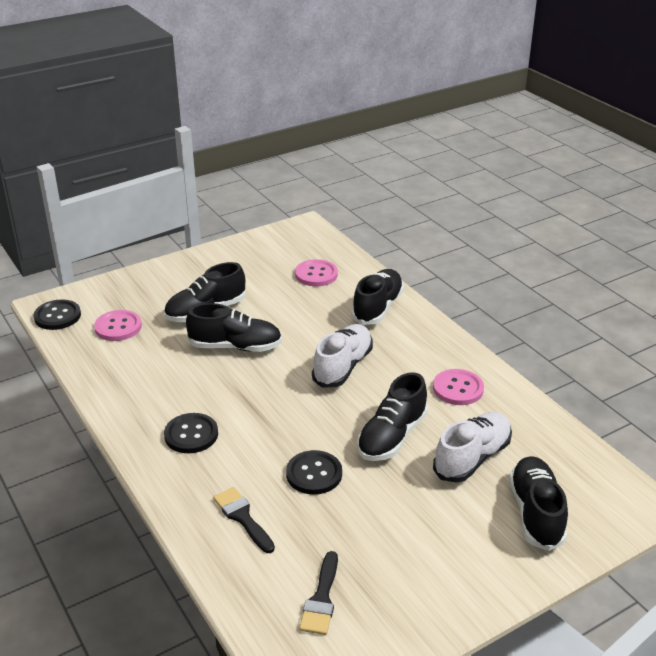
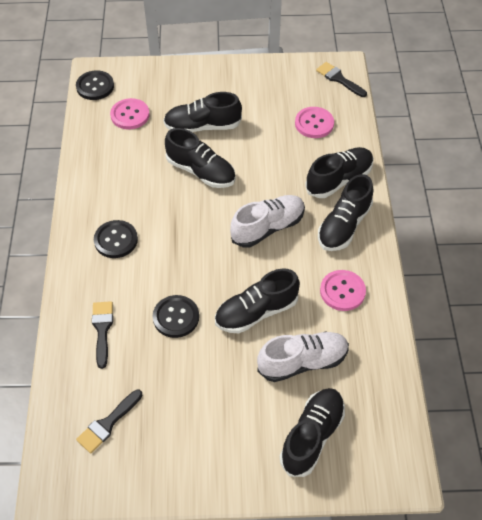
camera: 30 degrees right, 20 degrees up
none -> black brush [316,62,367,97]
none -> black shoe [318,174,373,251]

